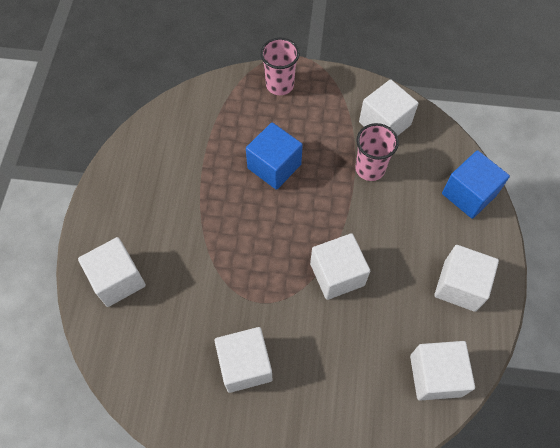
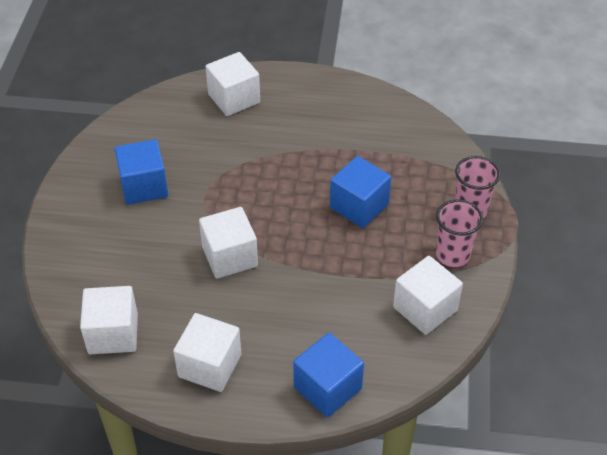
camera: 90 degrees right, 15 degrees down
white cube [214,327,272,393] -> blue cube [115,139,168,205]
pink cup [355,123,399,181] -> pink cup moved to [436,199,483,267]

